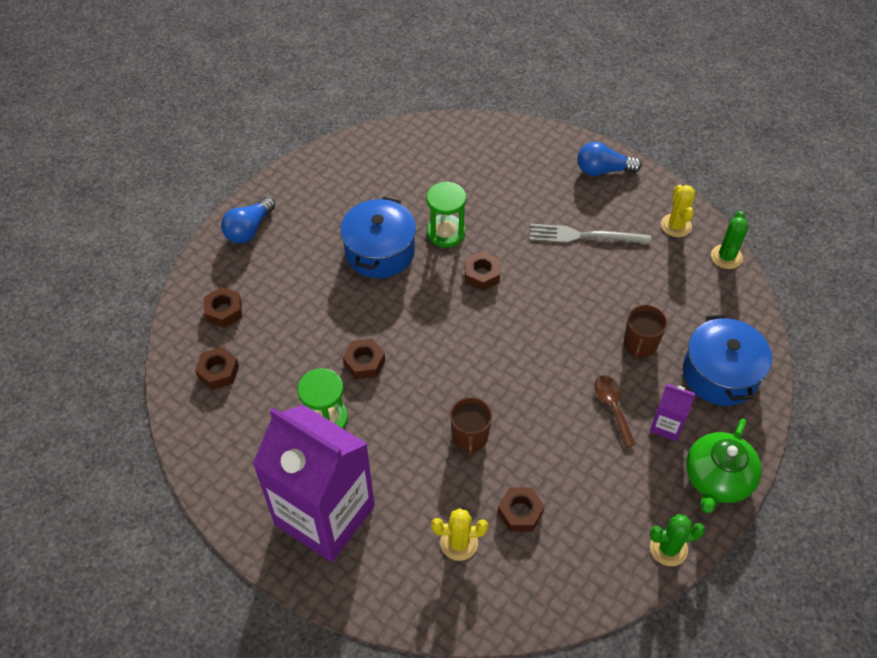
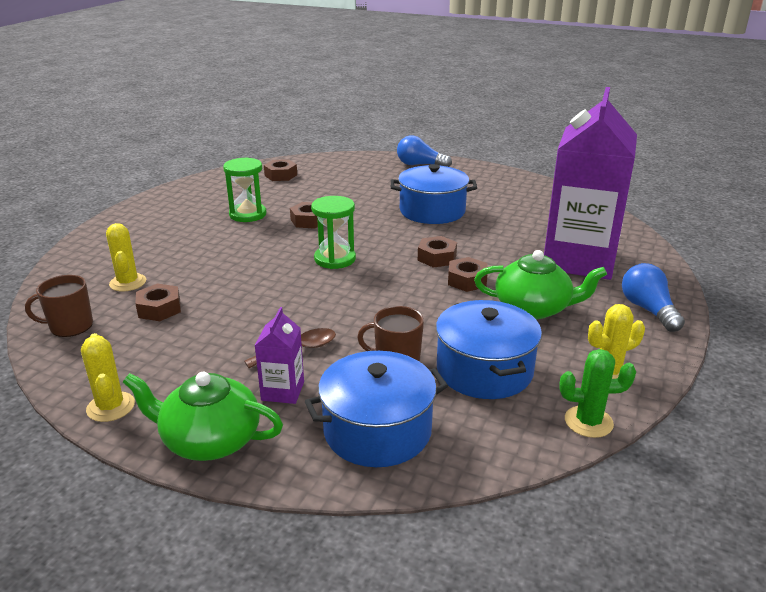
camera: 75 degrees right, 25 degrees down
brown nut [204,287,242,328] -> brown nut moved to [448,257,487,292]
purple carton [253,405,375,562] -> purple carton moved to [544,87,637,280]
green hourglass [427,182,466,248] -> green hourglass moved to [311,196,356,269]
brown mug [450,397,492,458] -> brown mug moved to [25,275,93,337]
grey fork [530,224,651,245] -> green teapot [474,250,607,319]
green cactus [650,514,705,566] -> yellow cactus [81,333,135,422]
none -> blue pot [436,300,542,399]

